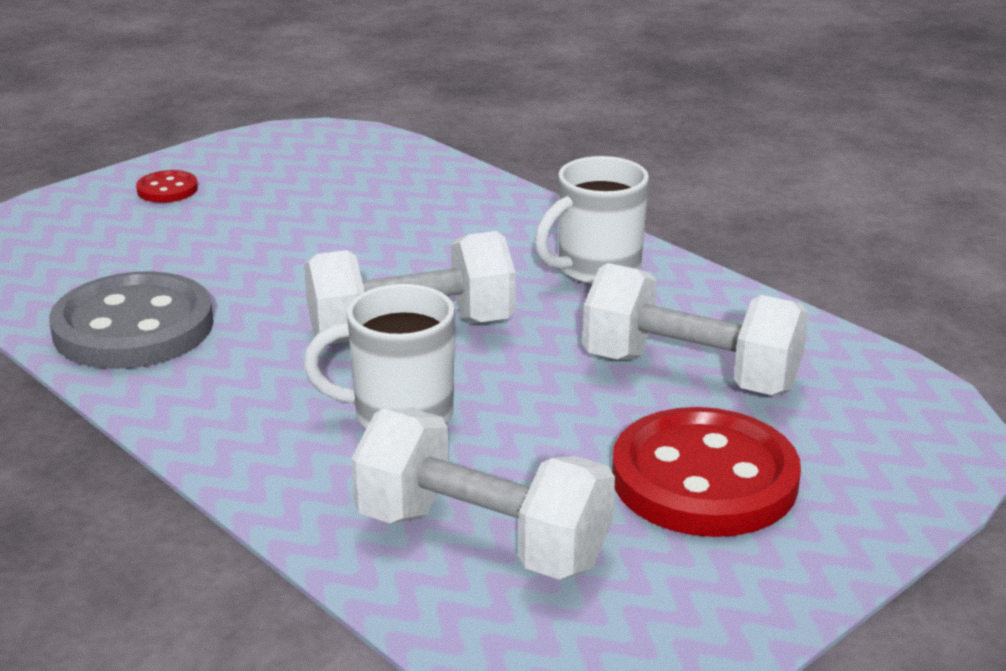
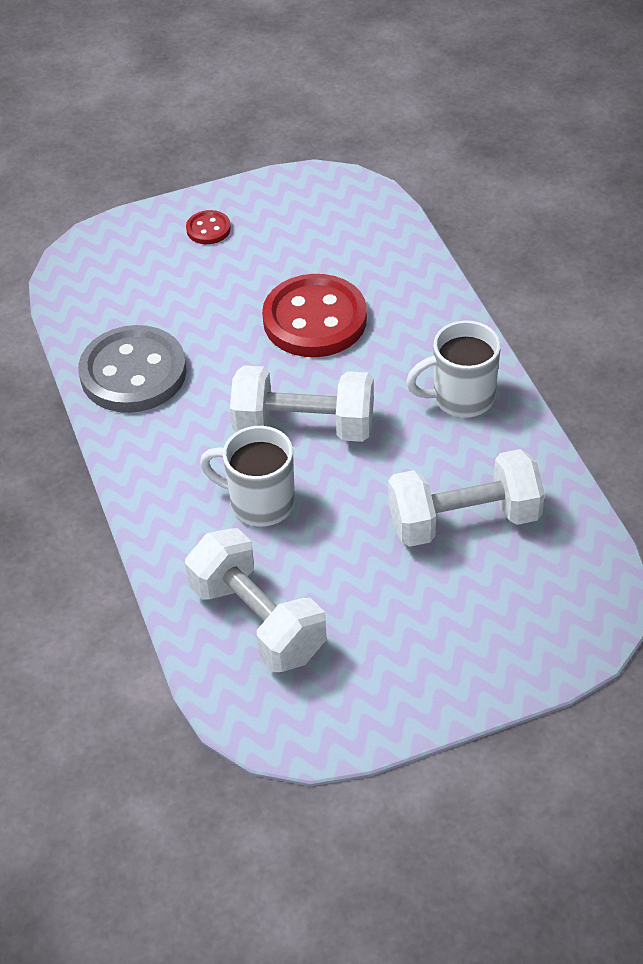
camera: 25 degrees right, 20 degrees up
white dumbbell [583,263,809,395] -> white dumbbell turned 60 degrees counterclockwise [388,449,545,547]
red button [612,407,801,537] -> red button moved to [262,274,367,357]

